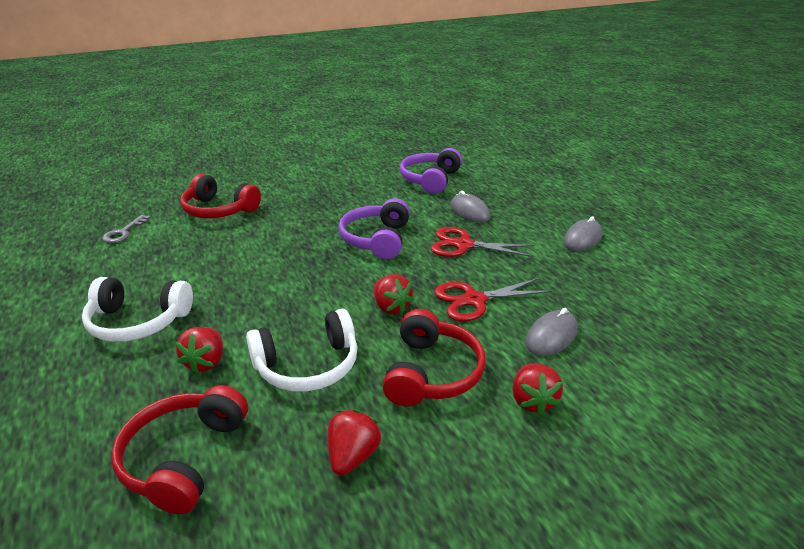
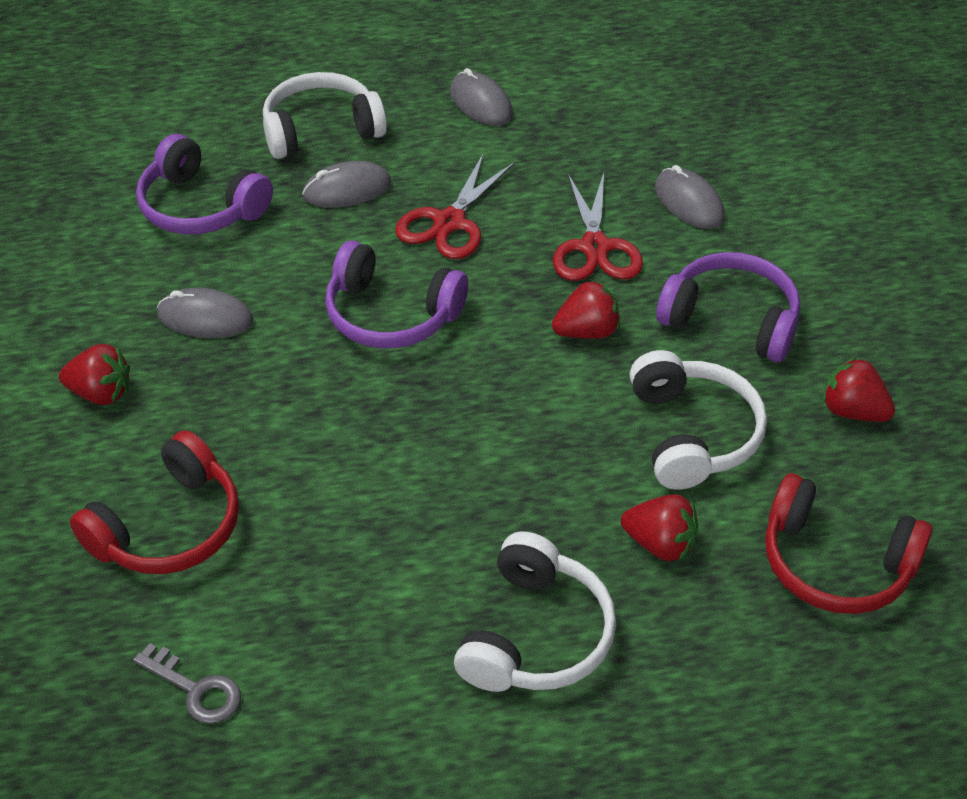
camera: 75 degrees left, 15 degrees up
red headphones [382,309,486,407] -> purple headphones [656,252,800,362]
red strawberry [512,363,563,415] -> red strawberry moved to [59,344,130,405]
none -> grey mouse [157,288,253,338]
none -> white headphones [263,72,387,159]

